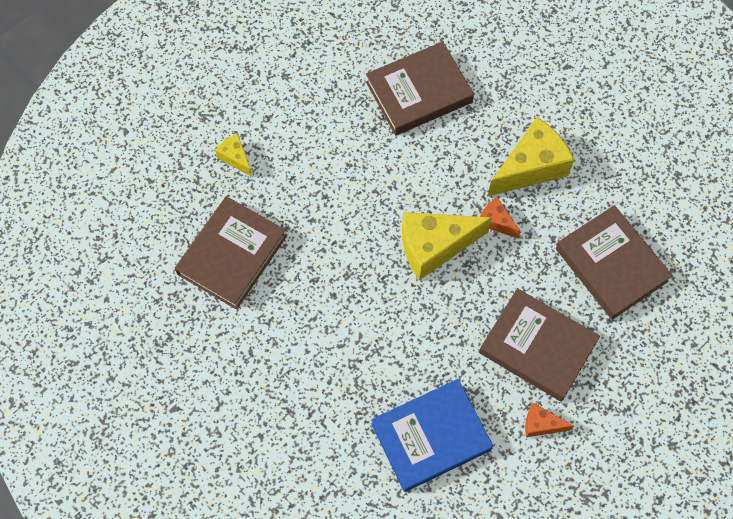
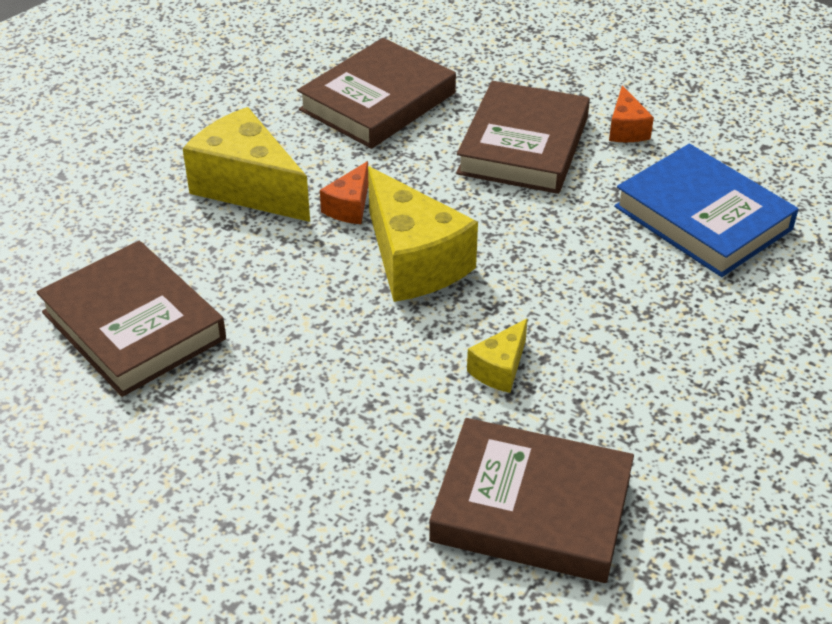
camera: 105 degrees left, 25 degrees down
yellow cheese [215,134,252,177] -> yellow cheese moved to [467,318,528,393]

